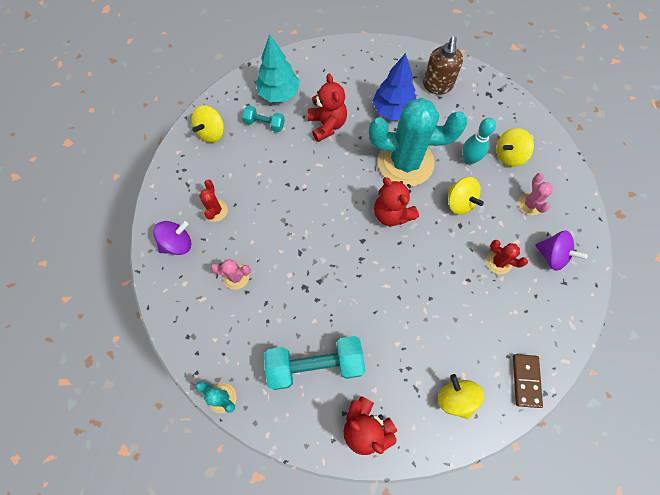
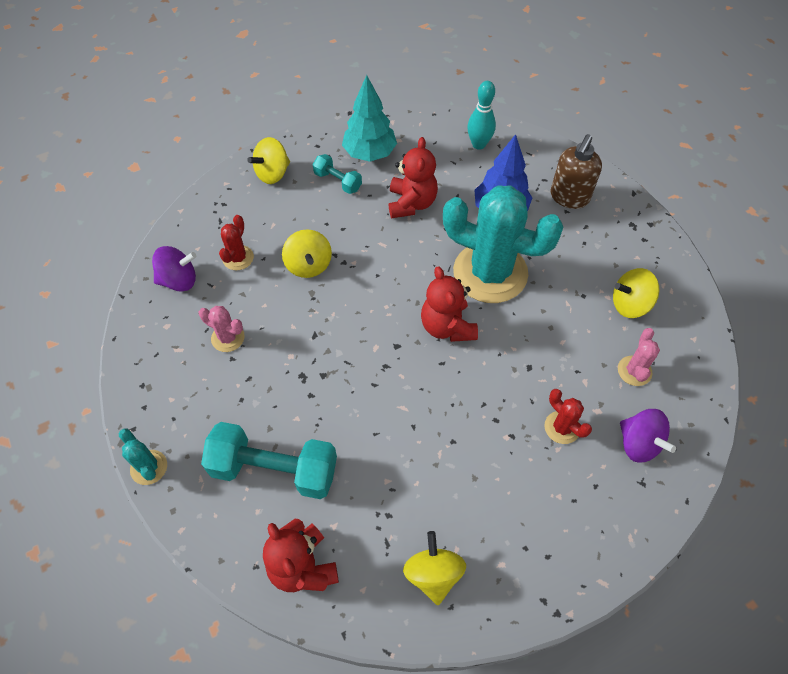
camera: 20 degrees right, 10 degrees down
yellow spinning top [447,177,484,215] -> yellow spinning top moved to [282,229,332,278]
turquoise bowling pin [462,118,496,165] -> turquoise bowling pin moved to [467,81,496,150]
brown domino [513,354,543,408] -> none

